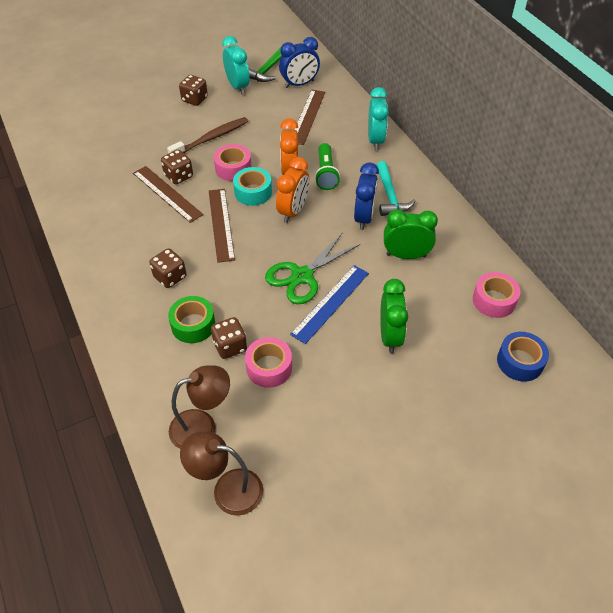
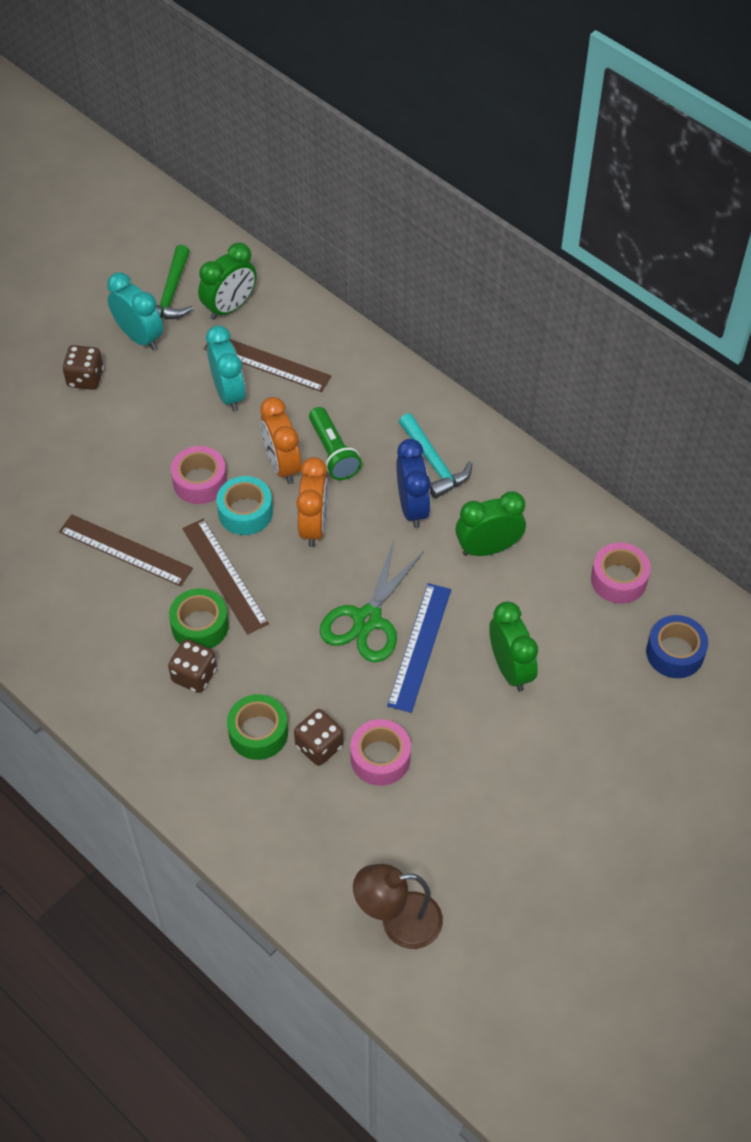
camera: 20 degrees left, 5 degrees up
brown dice [161,150,193,185] -> none
brown toothbrush [167,117,248,154] -> none
brown lamp [169,366,230,449] -> none
blue clock [279,37,320,88] -> green clock [198,243,257,320]
brown ruler [295,90,325,145] -> brown ruler turned 60 degrees counterclockwise [204,339,331,392]
turquoise clock [368,87,389,150] -> turquoise clock moved to [206,325,246,412]
none -> green tape [169,588,229,649]

